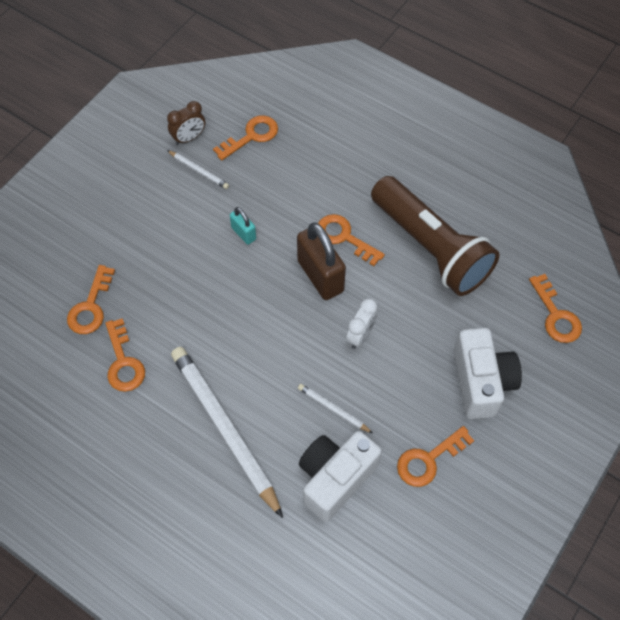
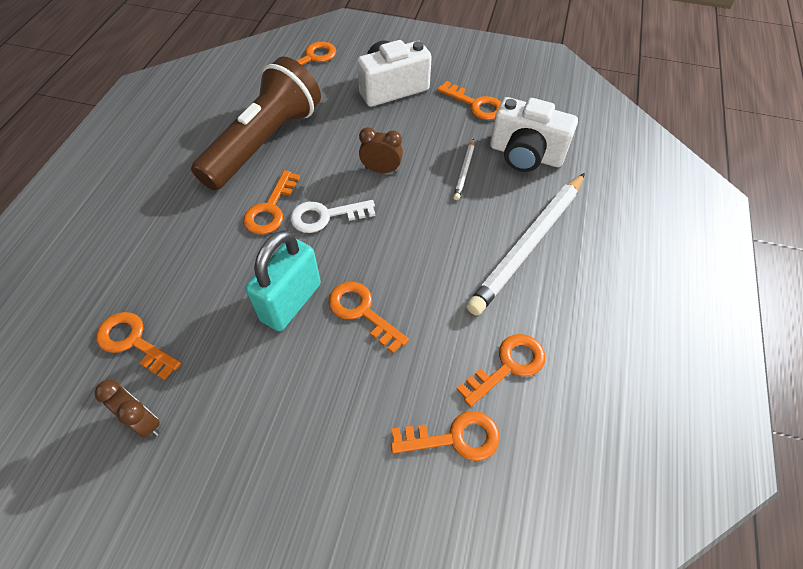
camera: 110 degrees left, 5 degrees down
white pencil [167,150,229,189] -> none
turquoise padlock [230,207,256,245] -> turquoise padlock [246,230,321,331], size x1.96
brown padlock [297,222,346,300] -> white key [290,200,375,233]
white clock [346,298,377,349] -> brown clock [359,127,403,173]
none -> orange key [328,282,409,354]

